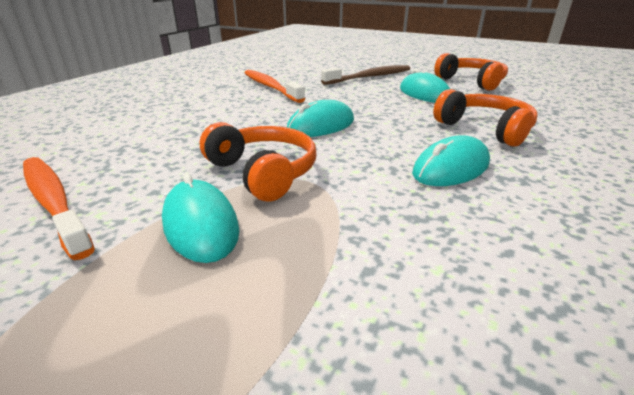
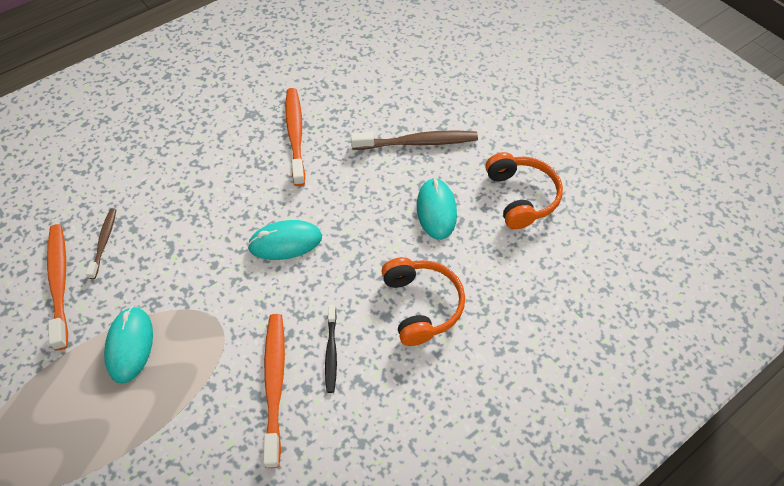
camera: 25 degrees right, 25 degrees up
orange headphones [200,122,316,201] -> none
turquoise mouse [412,135,490,186] -> black toothbrush [325,305,337,393]
none -> brown toothbrush [86,208,116,279]
none -> orange toothbrush [263,314,285,468]

